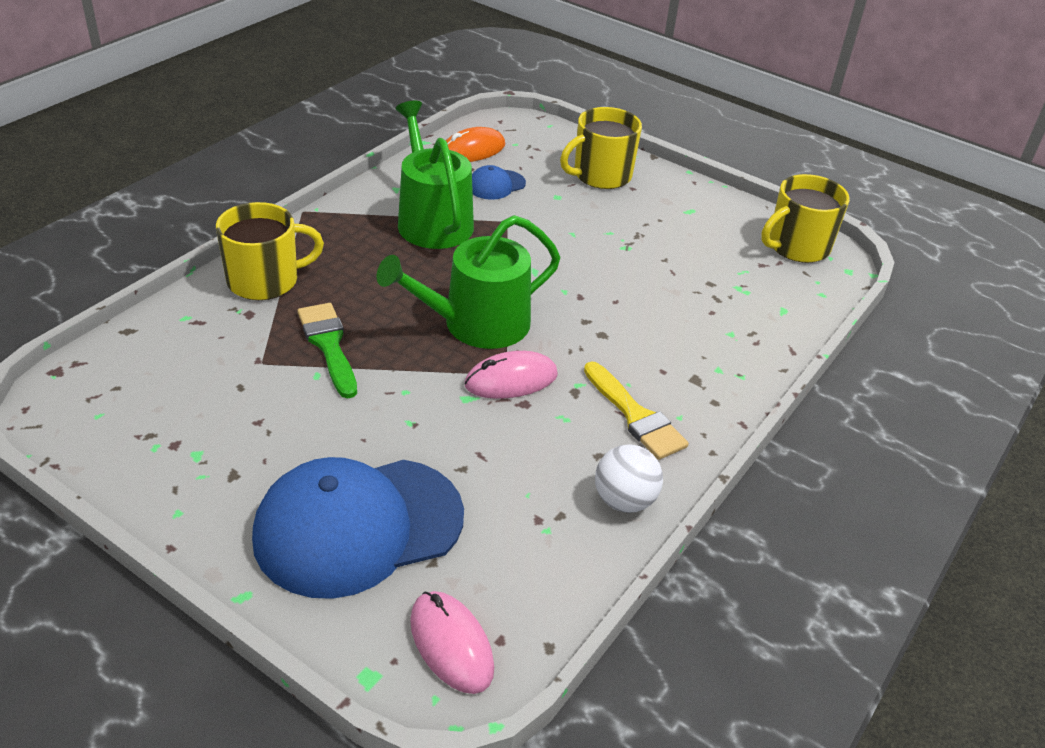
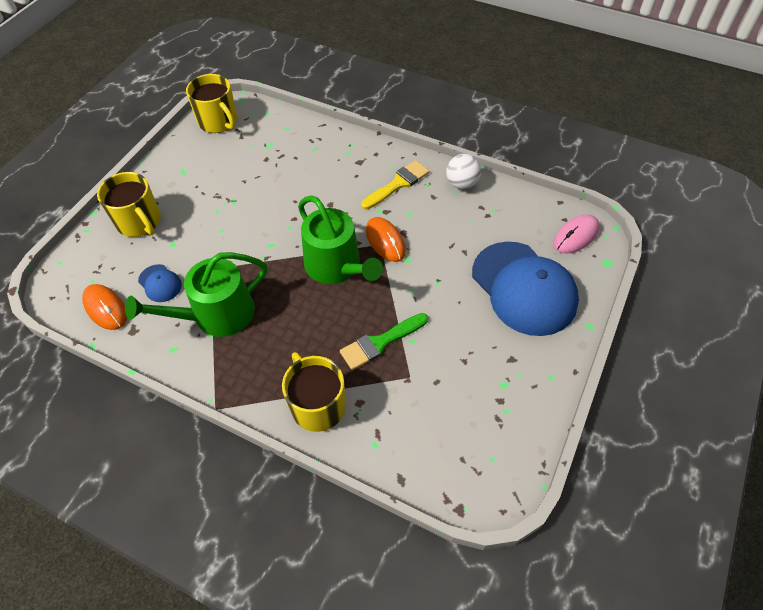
camera: 95 degrees left, 15 degrees up
pink mouse [464,351,558,399] -> orange mouse [366,217,406,262]

